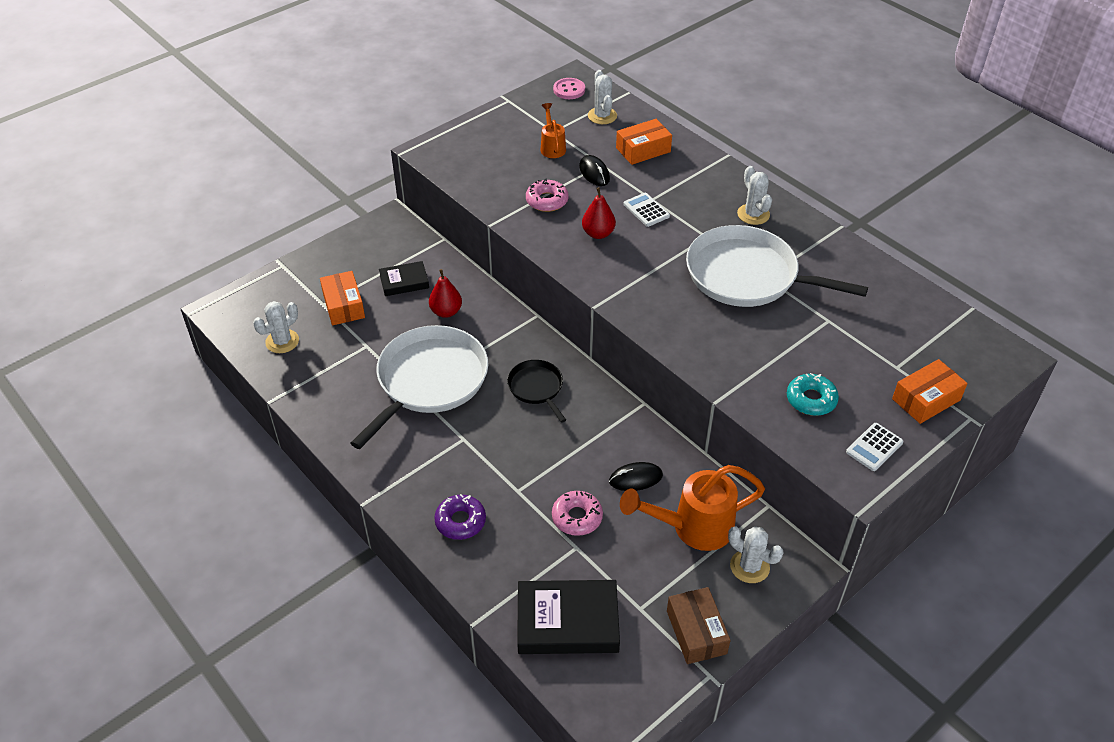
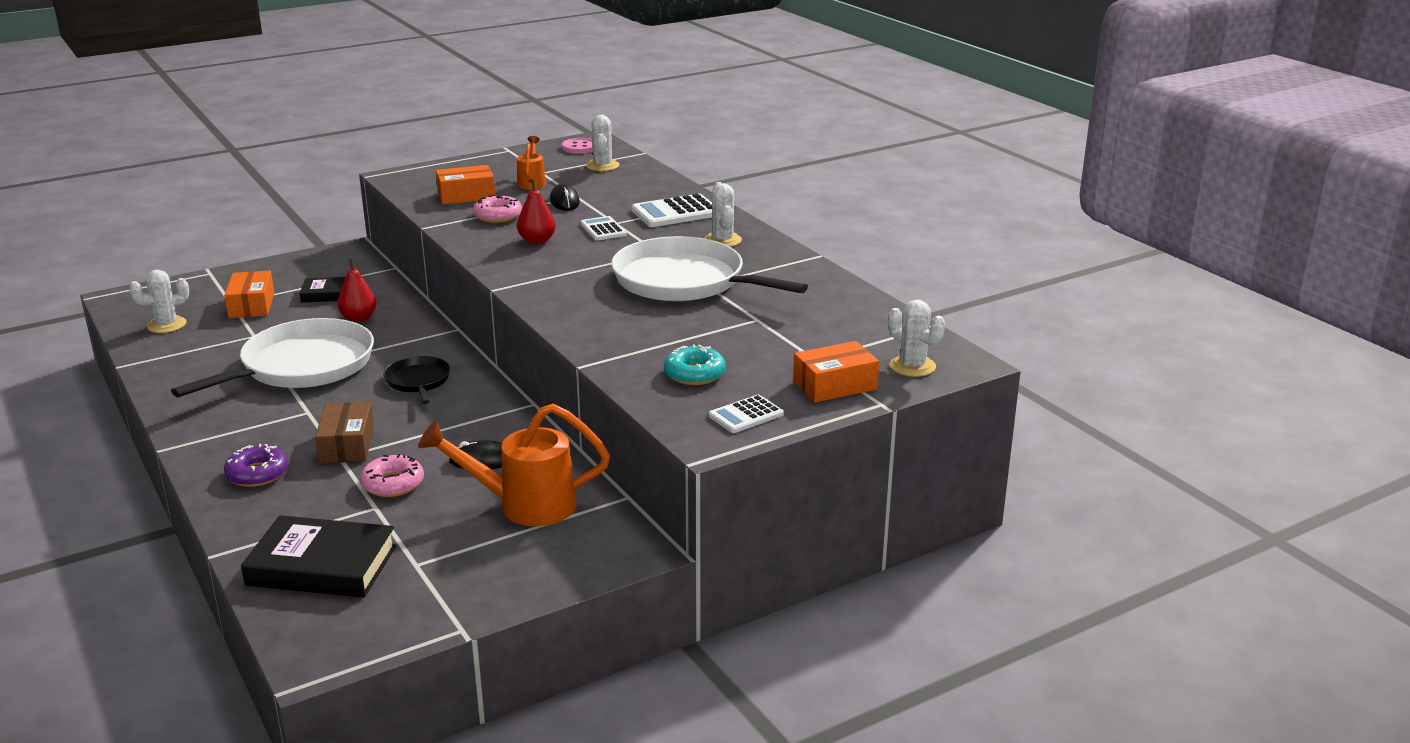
camera: 10 degrees right, 20 degrees down
orange box [616,119,672,165] -> orange box moved to [436,165,495,205]
brown box [667,587,731,664] -> brown box moved to [315,402,374,463]
white cactus [728,526,783,583] -> white cactus moved to [888,300,945,377]
none -> white calculator [631,194,712,227]

